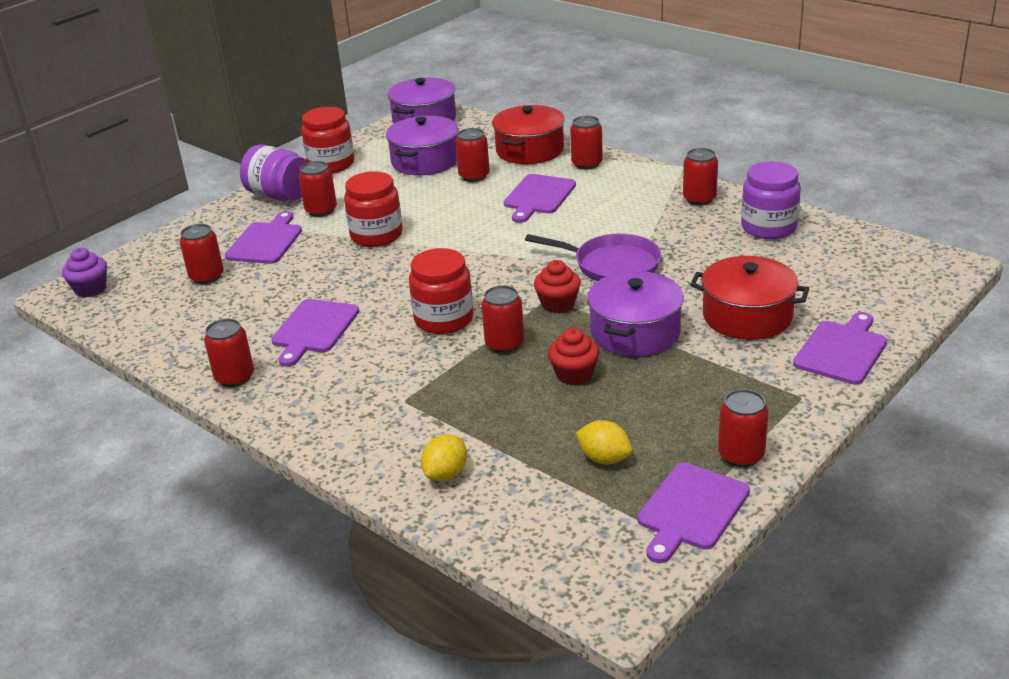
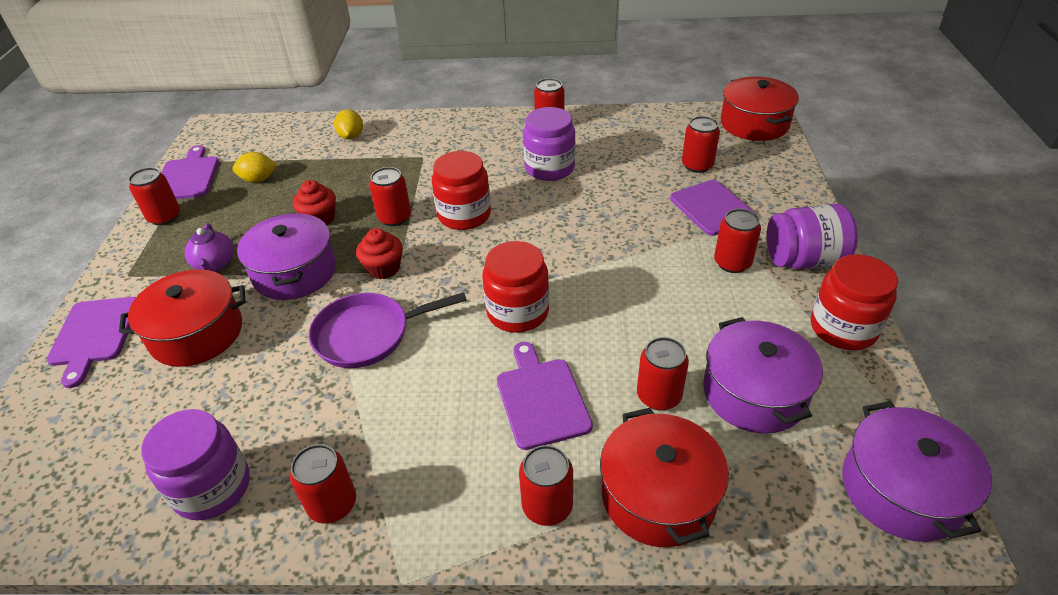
camera: 140 degrees right, 10 degrees up
purple cupcake [62,248,107,297] -> red pot [721,77,799,141]
purple cutting board [271,299,359,367] -> purple jar [523,107,575,181]
red jar [344,171,403,247] -> red jar moved to [482,241,549,333]
none -> purple teapot [185,223,234,272]

